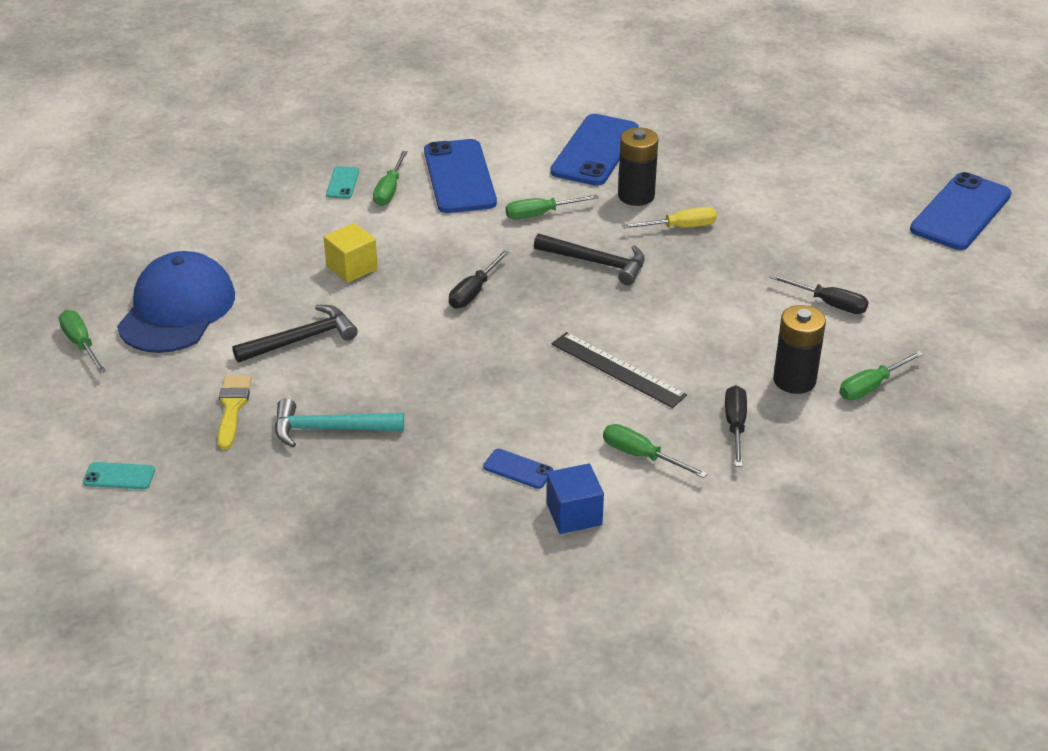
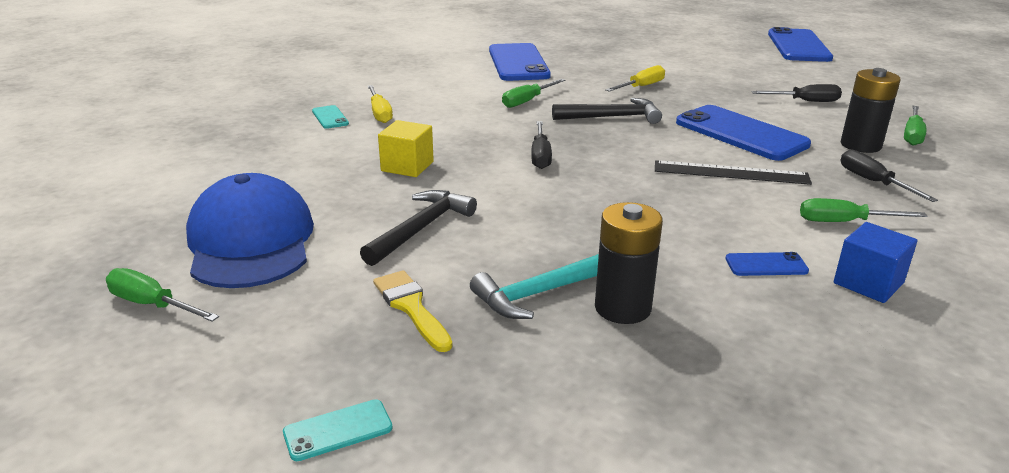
camera: 30 degrees left, 10 degrees down
green screwdriver [373,151,408,206] -> yellow screwdriver [367,85,393,123]
blue phone [424,139,497,213] -> blue phone moved to [676,105,811,161]
black battery [618,127,658,206] -> black battery moved to [595,202,663,324]

